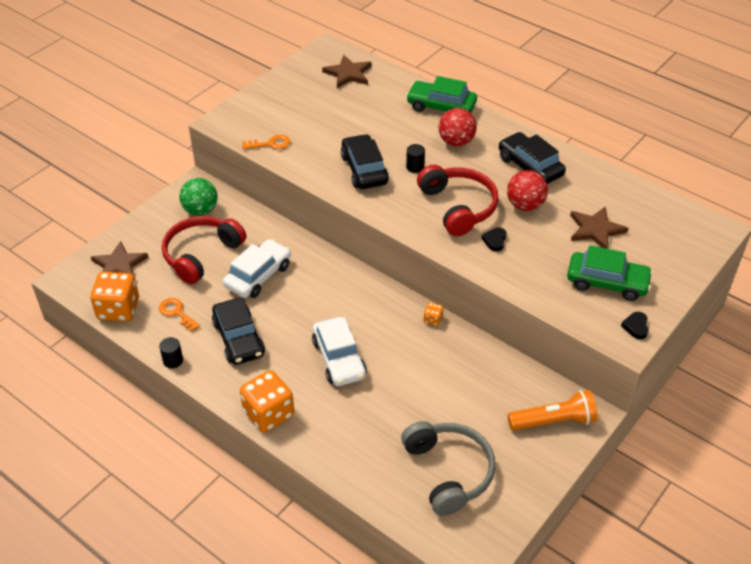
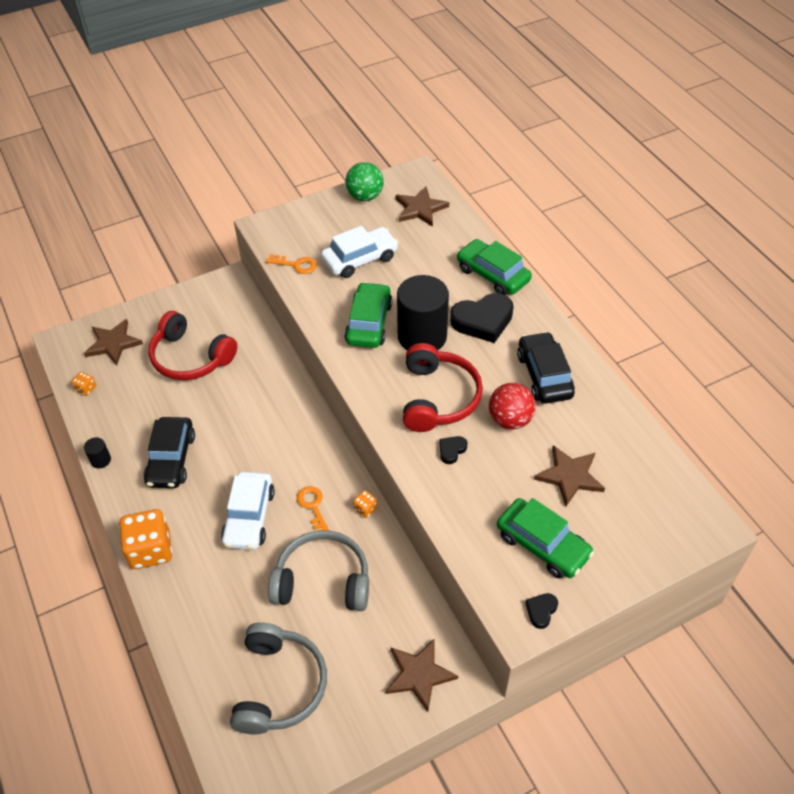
camera: 25 degrees right, 5 degrees up
orange dice [90,272,139,322] -> orange dice [71,372,96,396], size x0.44
orange key [159,298,200,332] -> orange key moved to [297,486,329,531]
red headphones [162,216,246,285] -> red headphones turned 120 degrees counterclockwise [149,311,237,380]
green ball [179,178,218,216] -> green ball moved to [345,162,384,201]
white car [223,239,291,298] -> white car moved to [321,226,399,278]
black car [341,134,389,189] -> green car [344,282,393,348]
black cylinder [406,144,425,173] -> black cylinder [397,275,449,351], size x2.47
red ball [439,108,477,146] -> black heart [450,293,514,343]
orange flashlight [508,390,598,431] -> brown star [385,639,458,712]
none -> grey headphones [268,530,369,611]

